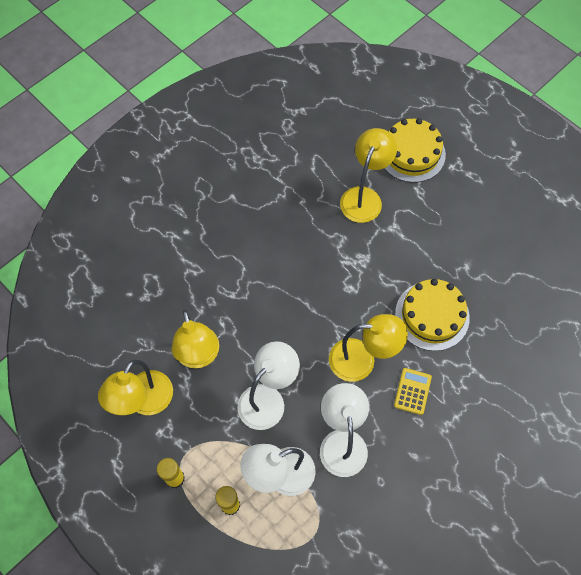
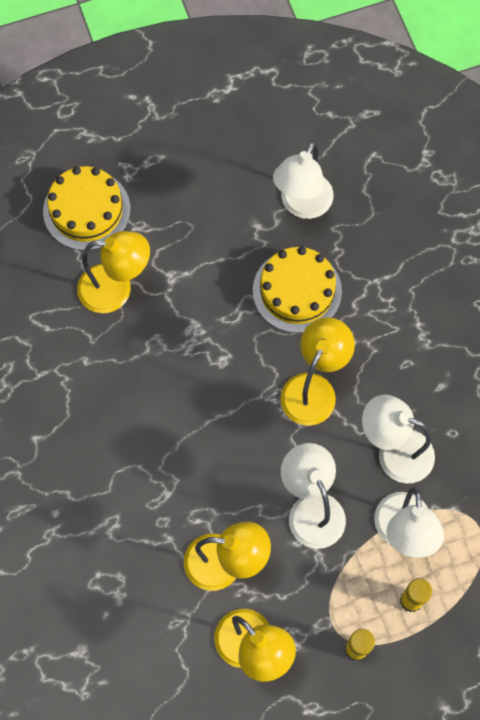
camera: 65 degrees left, 5 degrees up
yellow lamp [340,128,397,223] -> yellow lamp turned 135 degrees clockwise [77,231,150,313]
yellow calculator [394,368,432,415] -> none
none -> white lamp [273,142,334,219]

